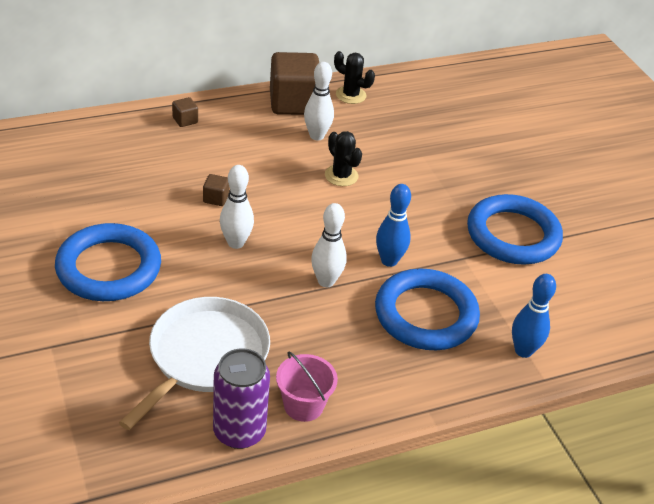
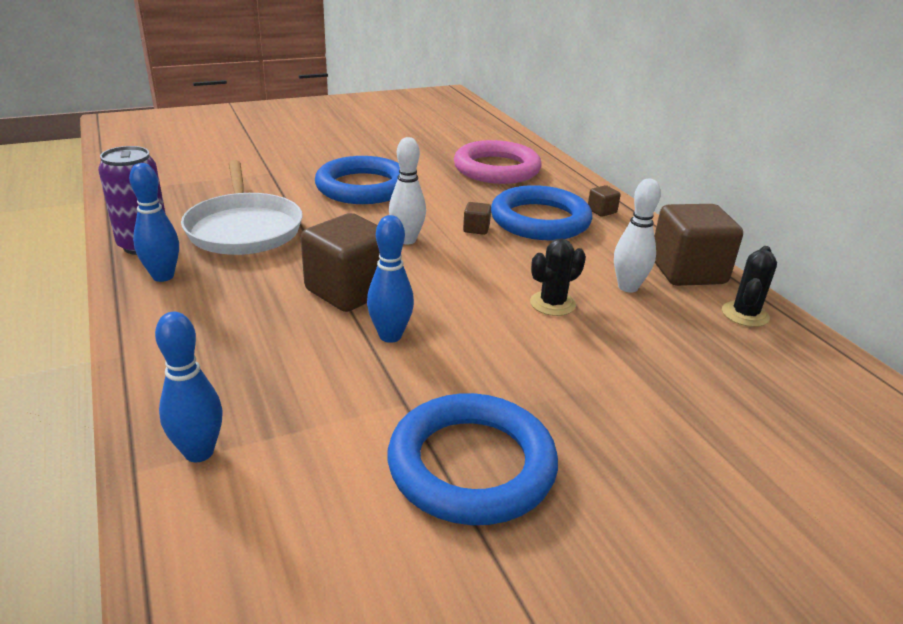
camera: 90 degrees right, 10 degrees down
white pan [119,297,270,430] -> white pan turned 45 degrees clockwise [181,160,303,255]
pink bucket [276,352,338,422] -> blue bowling pin [129,163,179,282]
white bowling pin [311,203,347,287] -> brown cube [301,213,380,312]
blue ring [375,269,480,350] -> blue ring moved to [491,185,592,240]
none -> pink ring [454,140,541,184]

